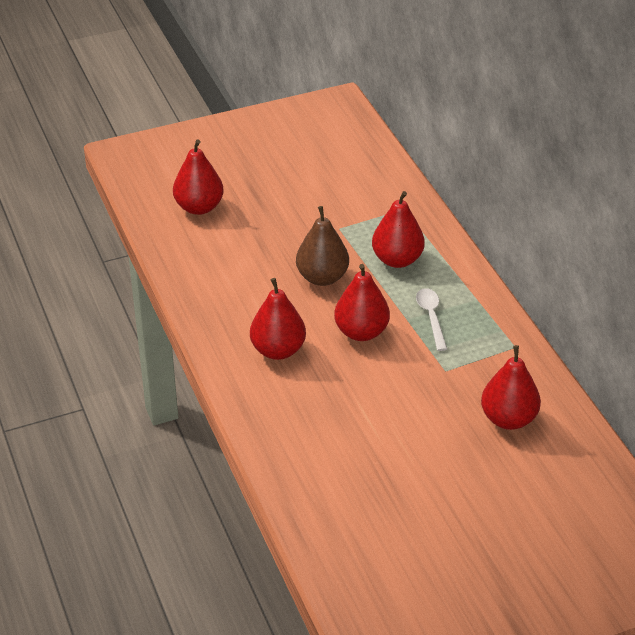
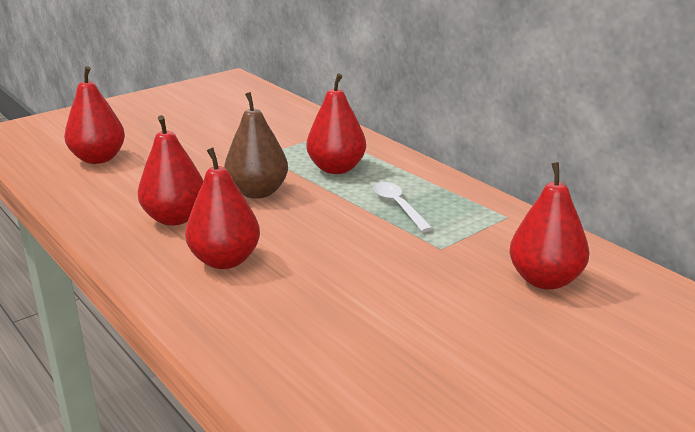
camera: 15 degrees left, 15 degrees down
red pear [334,264,390,341] -> red pear moved to [138,115,203,226]

